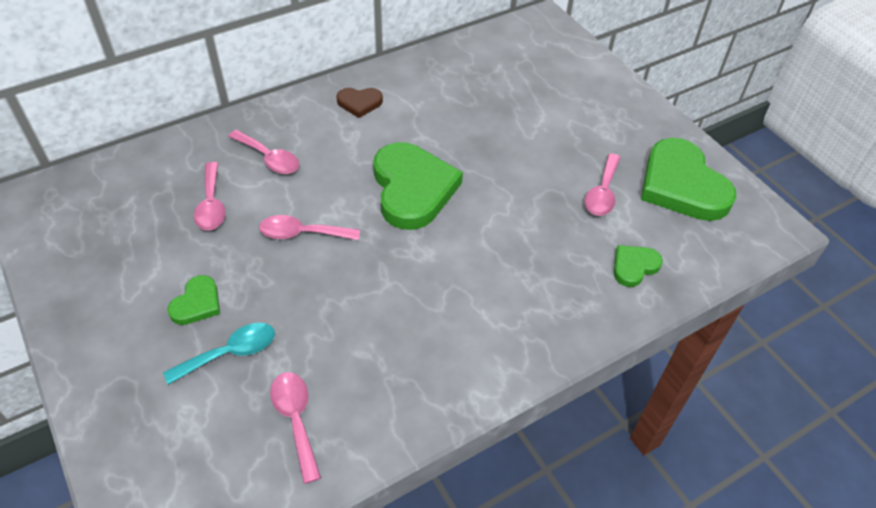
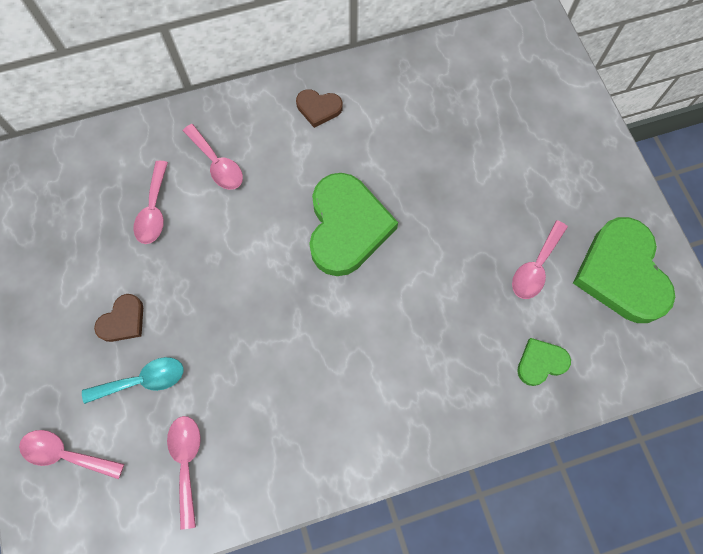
camera: 15 degrees right, 20 degrees up
green heart [168,275,220,325] -> brown heart [94,294,143,342]
pink spoon [259,215,360,240] -> pink spoon moved to [19,430,124,479]

